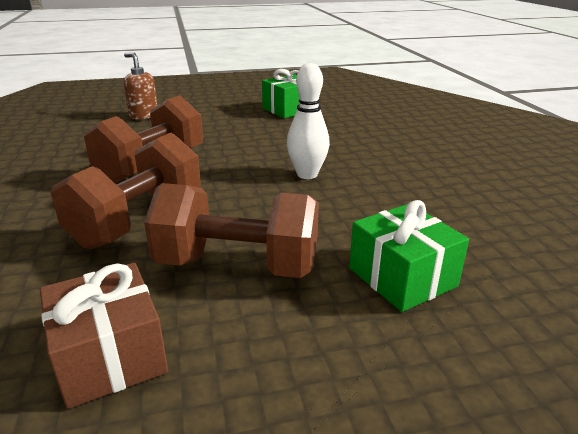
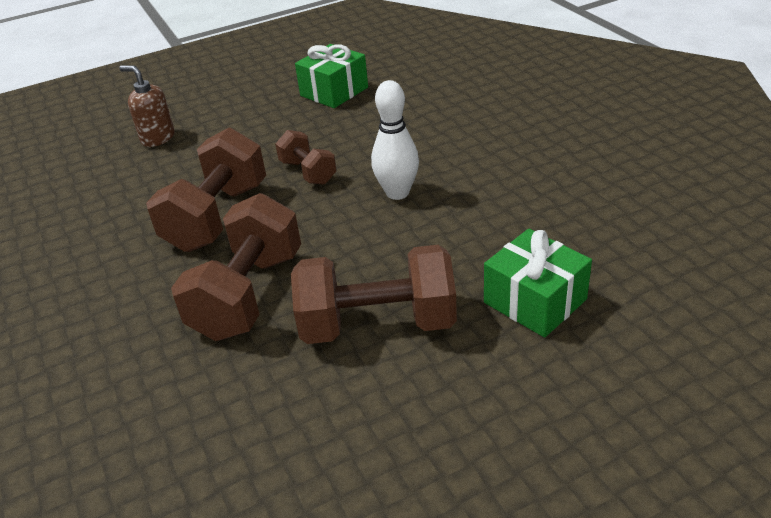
camera: 10 degrees left, 10 degrees up
brown gift [40,263,168,409] -> none
none -> brown dumbbell [275,130,337,185]

